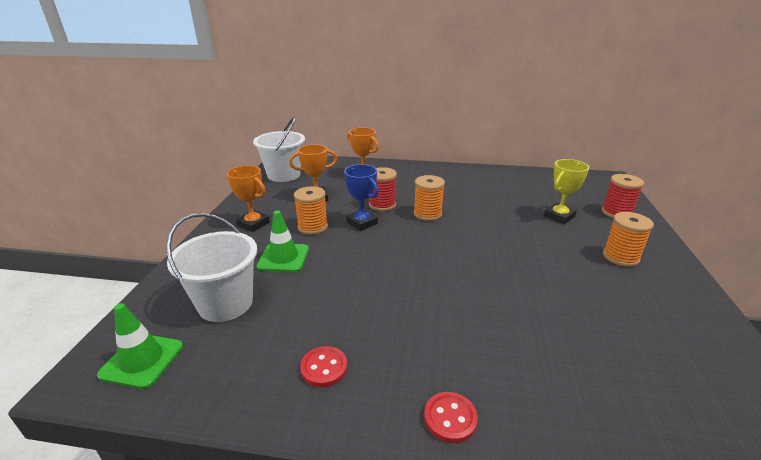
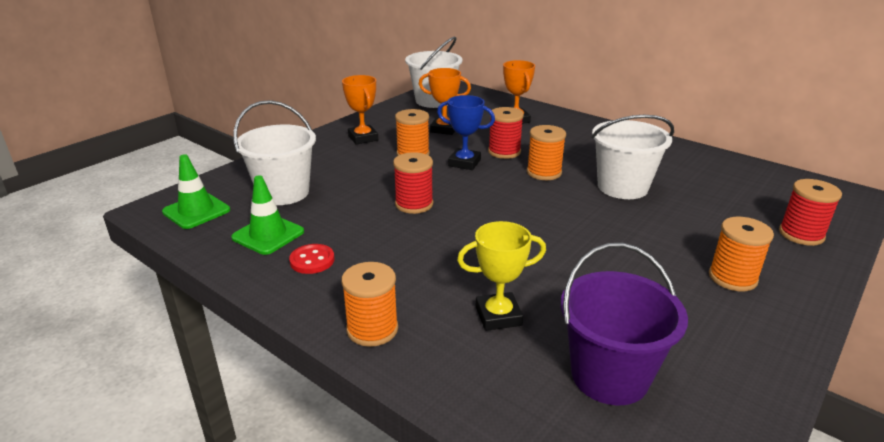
camera: 30 degrees right, 0 degrees up
green traffic cone [257,210,309,272] -> green traffic cone moved to [231,175,304,255]
blue trophy [344,164,379,231] -> blue trophy turned 60 degrees counterclockwise [437,95,495,170]
red button [424,392,478,443] -> orange spool [341,262,398,347]
yellow trophy [544,159,589,224] -> yellow trophy moved to [457,221,546,331]
none -> red spool [393,152,433,214]
none -> purple bucket [561,243,688,405]
none -> white bucket [591,115,674,199]

